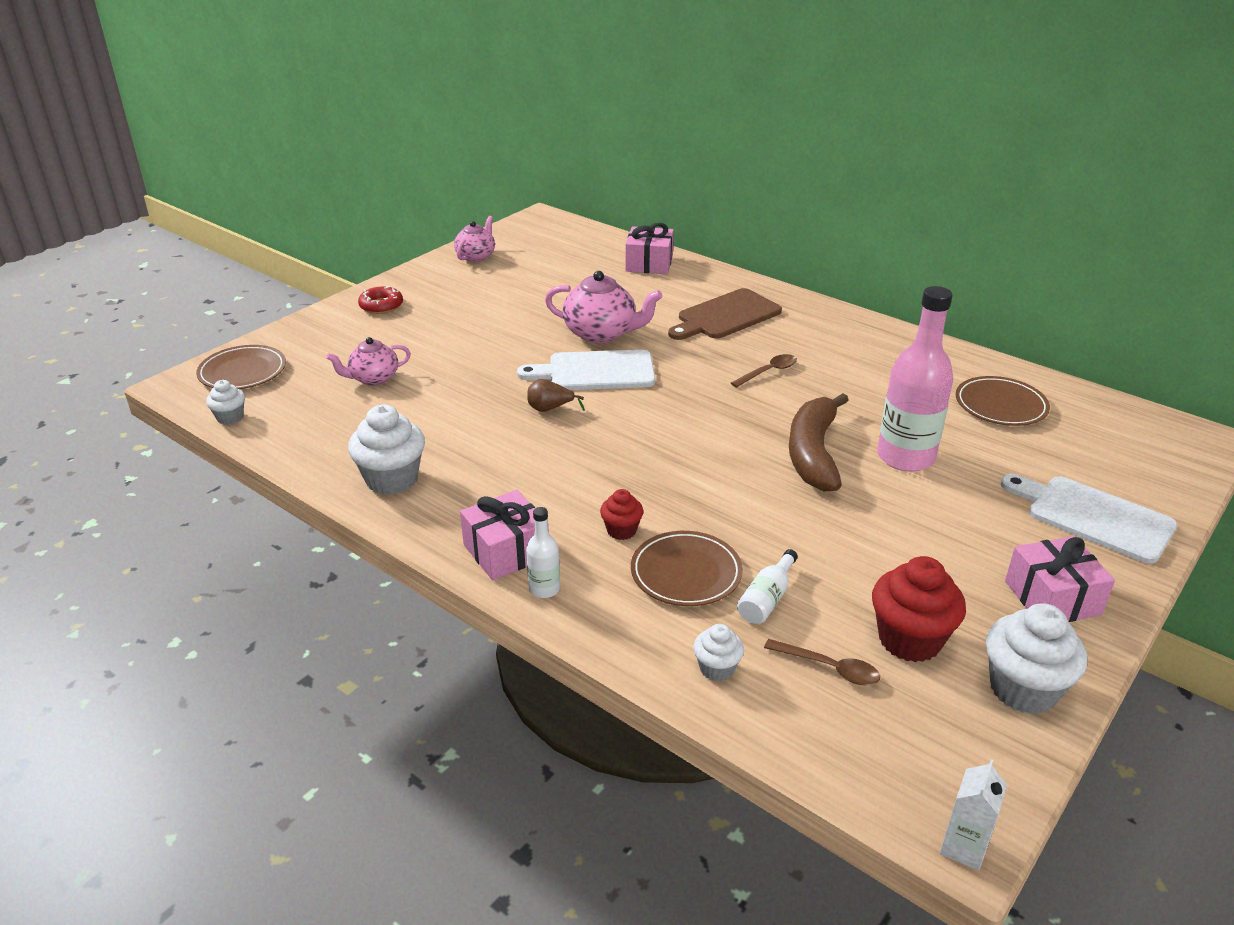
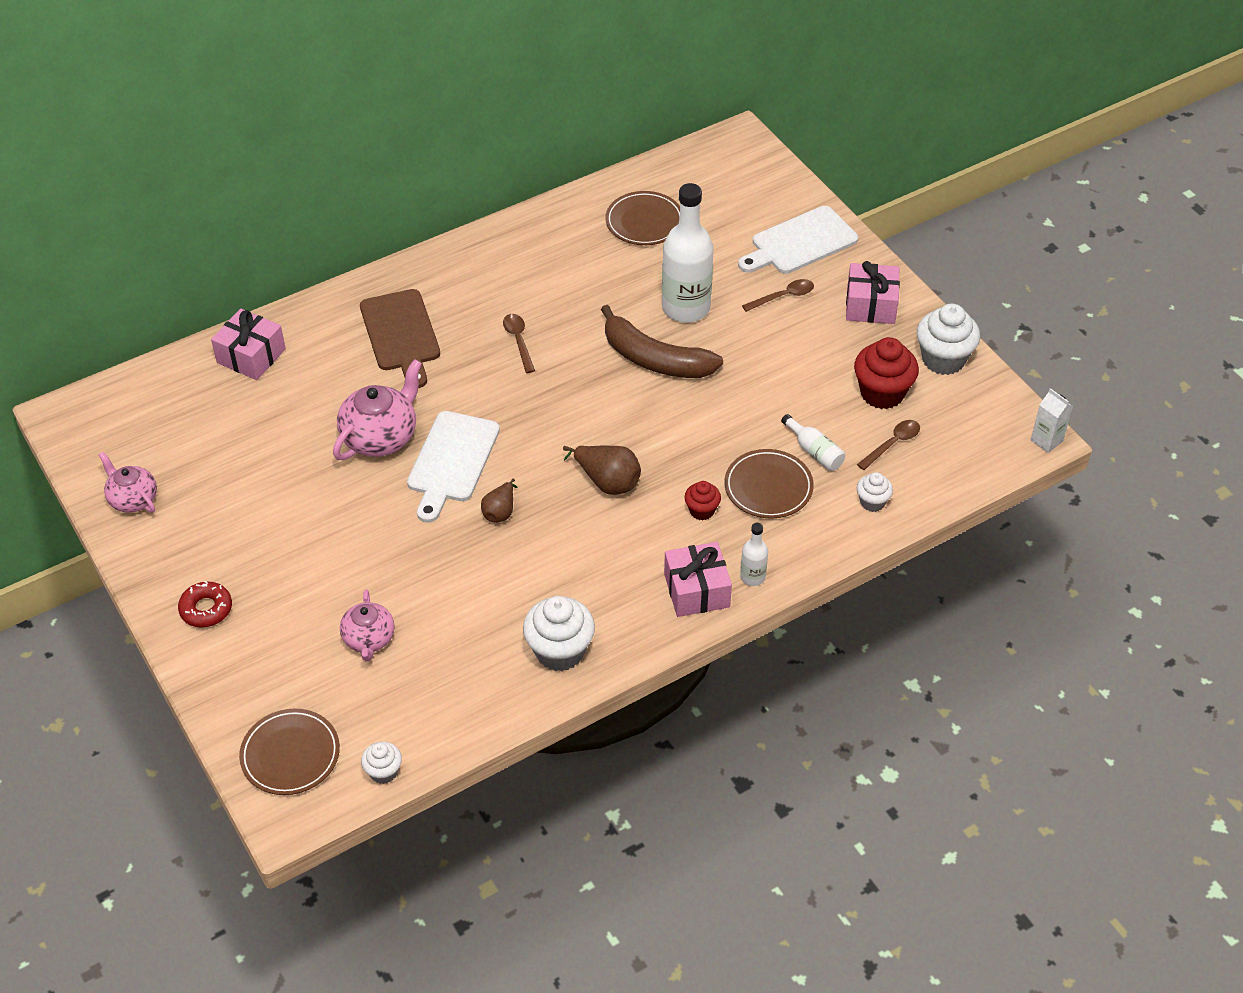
camera: 70 degrees left, 15 degrees up
pink bottle [877,286,953,472] -> white bottle [662,183,714,323]
none -> brown pear [563,446,641,495]
none -> brown spoon [742,279,814,312]

